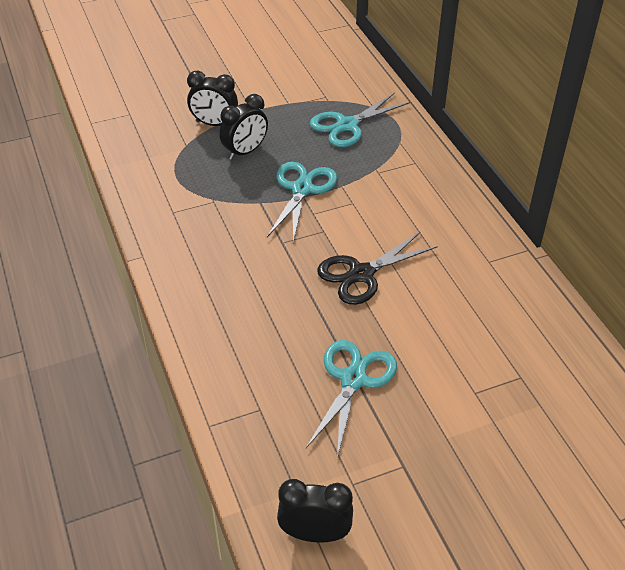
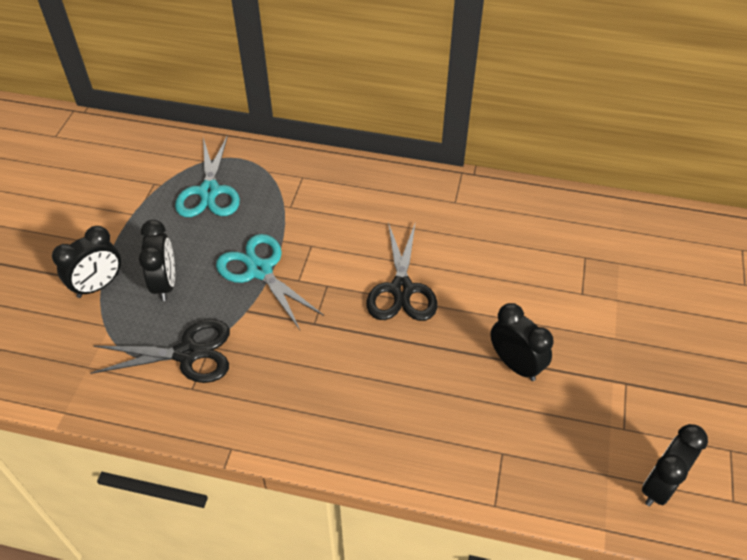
camera: 55 degrees left, 5 degrees up
turquoise scissors [306,340,397,459] -> black clock [490,303,554,381]
none -> black scissors [90,319,230,383]

